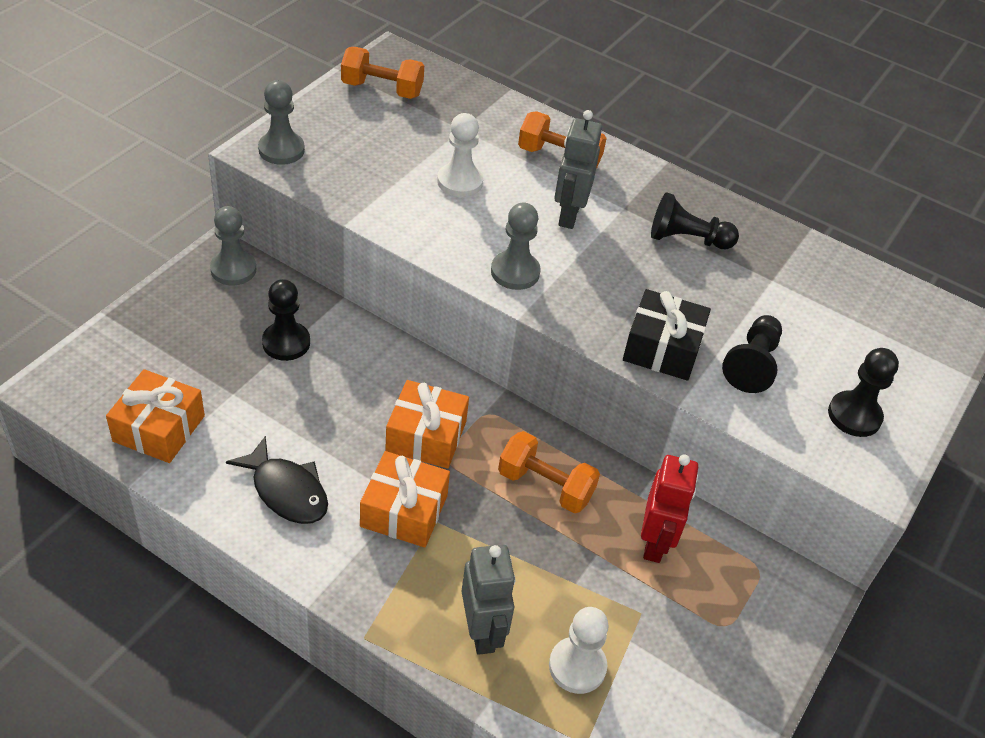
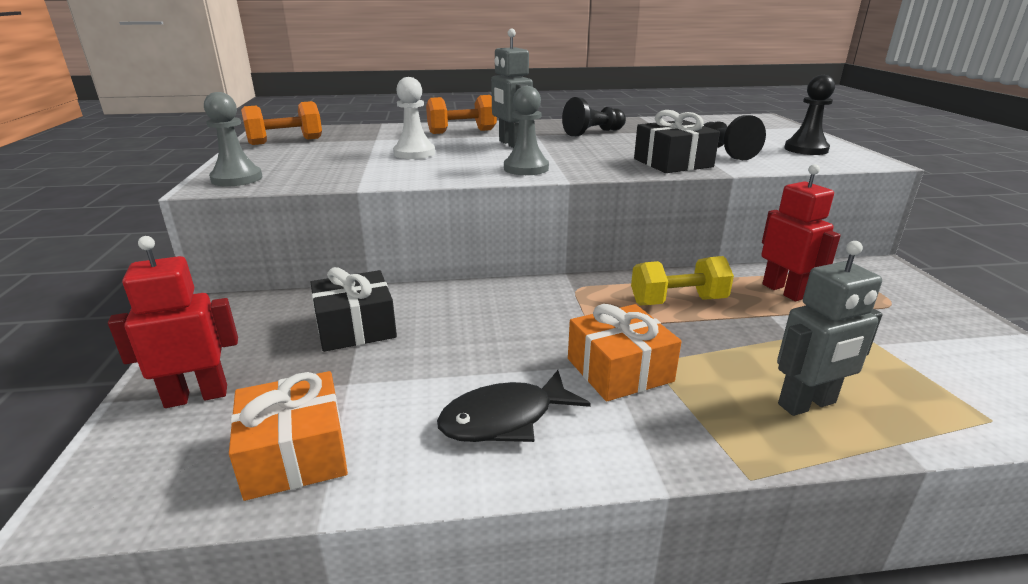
camera: 35 degrees left, 20 degrees down
grey pawn [210,206,256,286] -> none
black fish [226,436,328,524] -> black fish turned 150 degrees clockwise [437,370,591,442]
black pawn [262,279,310,361] -> black gift [310,267,397,352]
orange gift [385,380,469,469] -> none
grey robot [461,545,515,655] -> grey robot turned 120 degrees clockwise [777,241,882,416]
orange dumbbell [498,431,600,513] -> yellow dumbbell [631,256,734,305]
white pawn [549,607,609,694] -> none
none -> red robot [108,236,238,408]

